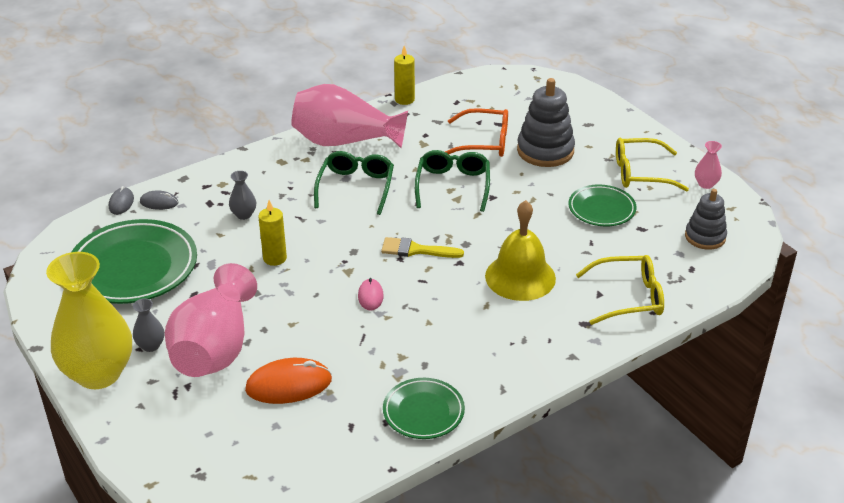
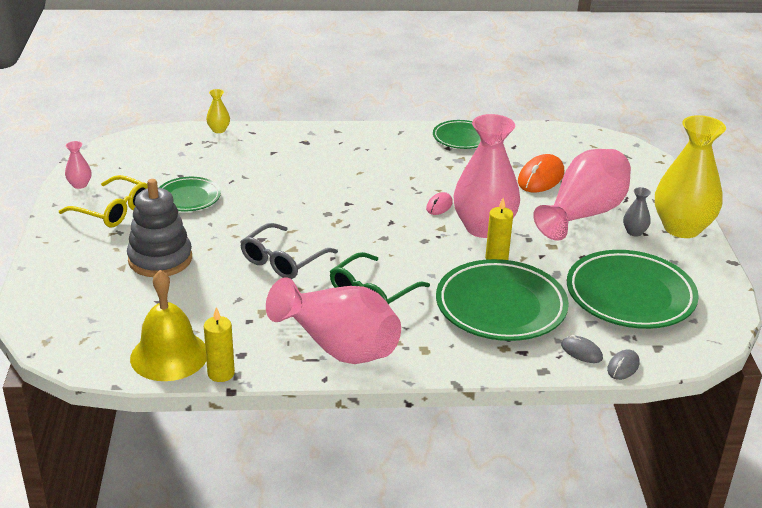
camera: 150 degrees left, 5 degrees down
grey vase [229,171,256,220] -> green plate [436,259,569,341]
orange mouse [245,358,332,404] -> orange mouse turned 75 degrees counterclockwise [518,154,564,192]
yellow brush [381,237,464,258] -> none
green glasses [415,150,490,212] -> grey glasses [240,223,338,279]
orange glasses [445,108,508,157] -> none
yellow bell [485,200,556,301] -> yellow bell moved to [130,270,206,381]
yellow glasses [576,255,664,325] -> none
grey stacking toy [685,189,727,250] -> none
none -> yellow vase [206,89,230,133]
none -> pink vase [453,114,520,238]

